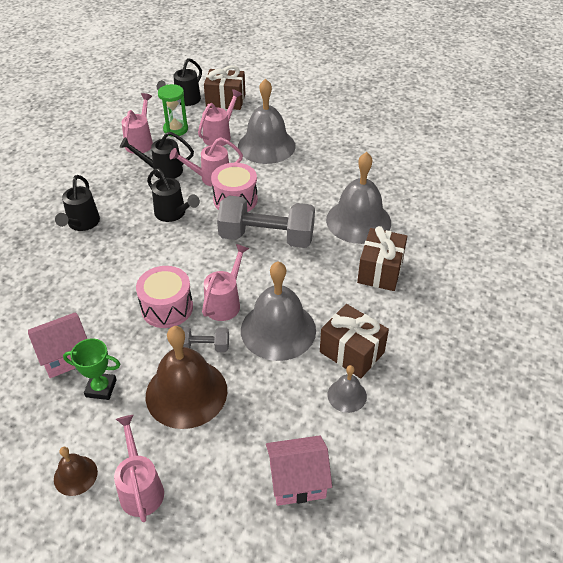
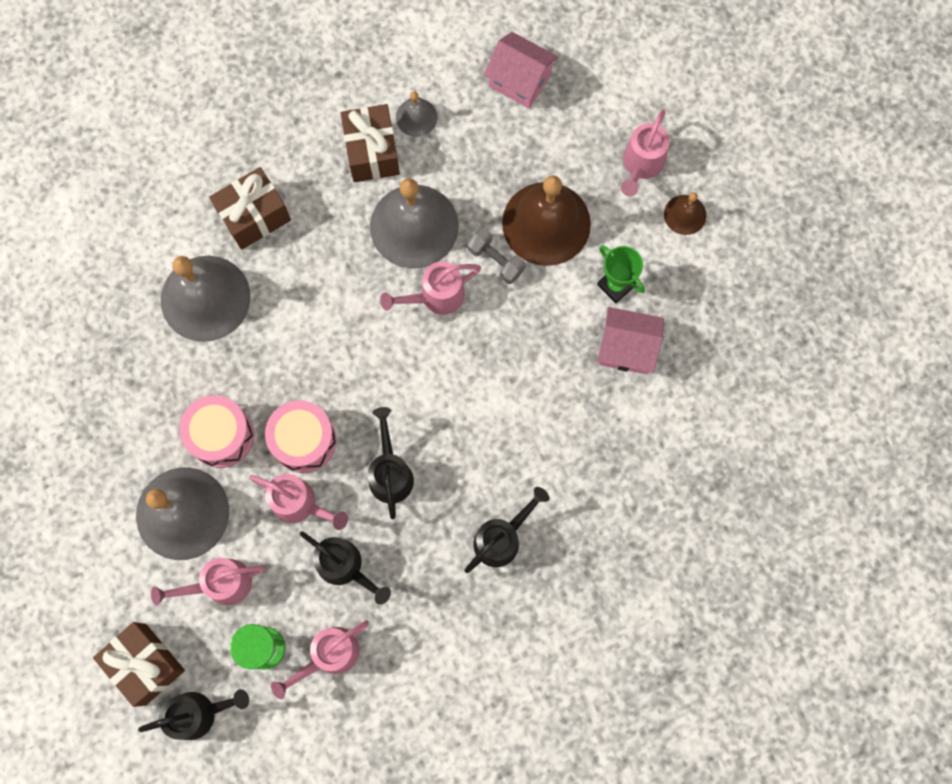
camera: 140 degrees left, 30 degrees up
pink drum [136,266,193,328] -> pink drum moved to [180,395,254,468]
grey dumbbell [217,196,315,248] -> none

